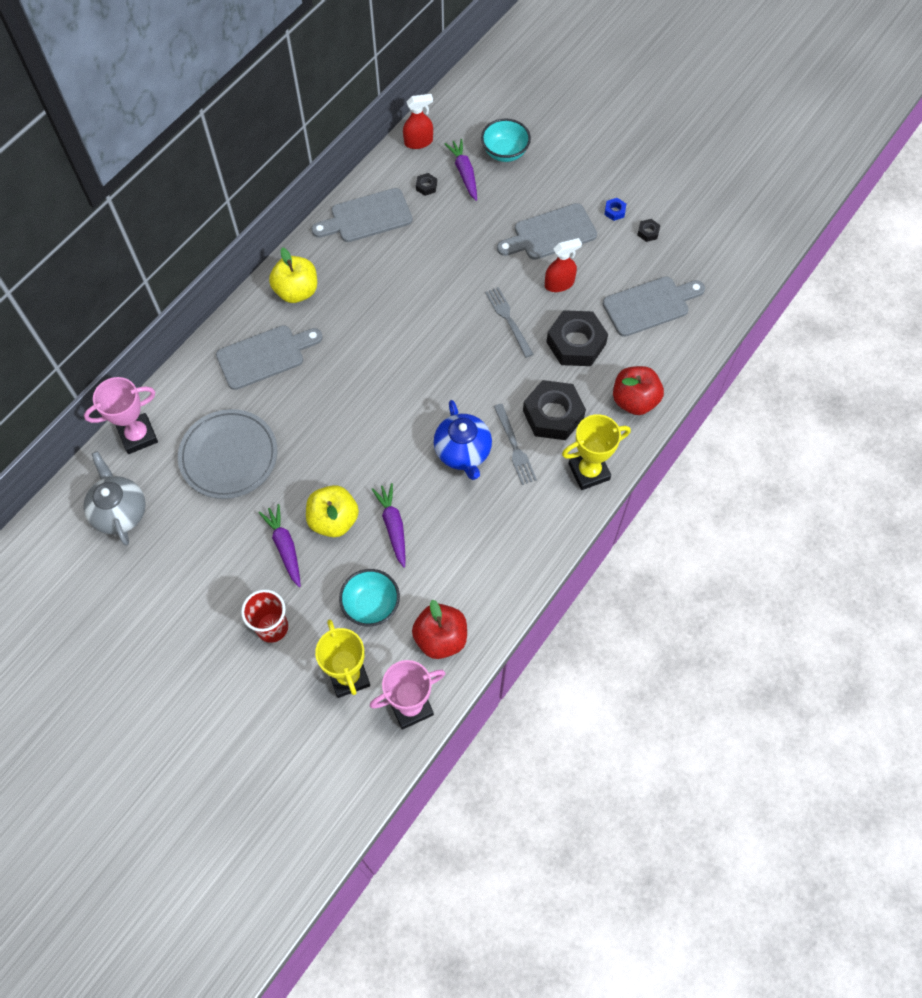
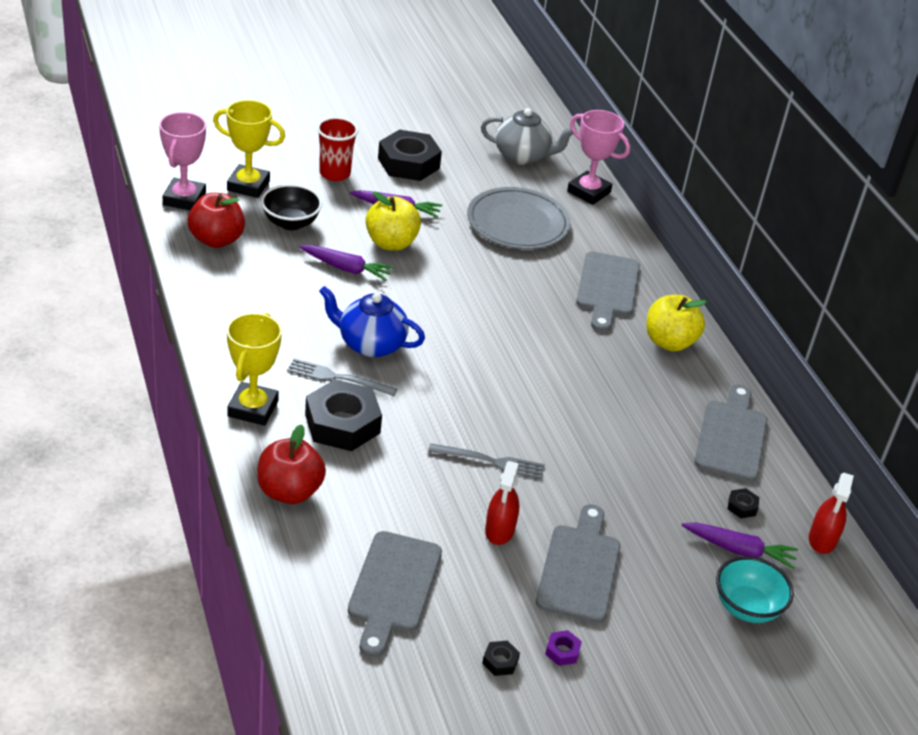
camera: 120 degrees right, 25 degrees down
pink trophy [84,377,158,454] -> pink trophy turned 60 degrees counterclockwise [567,110,630,205]
turquoise bowl [339,569,400,626] -> black bowl [261,184,322,230]
black nut [546,310,608,366] -> black nut moved to [378,130,442,181]
blue nut [604,198,626,221] -> purple nut [545,630,582,666]

